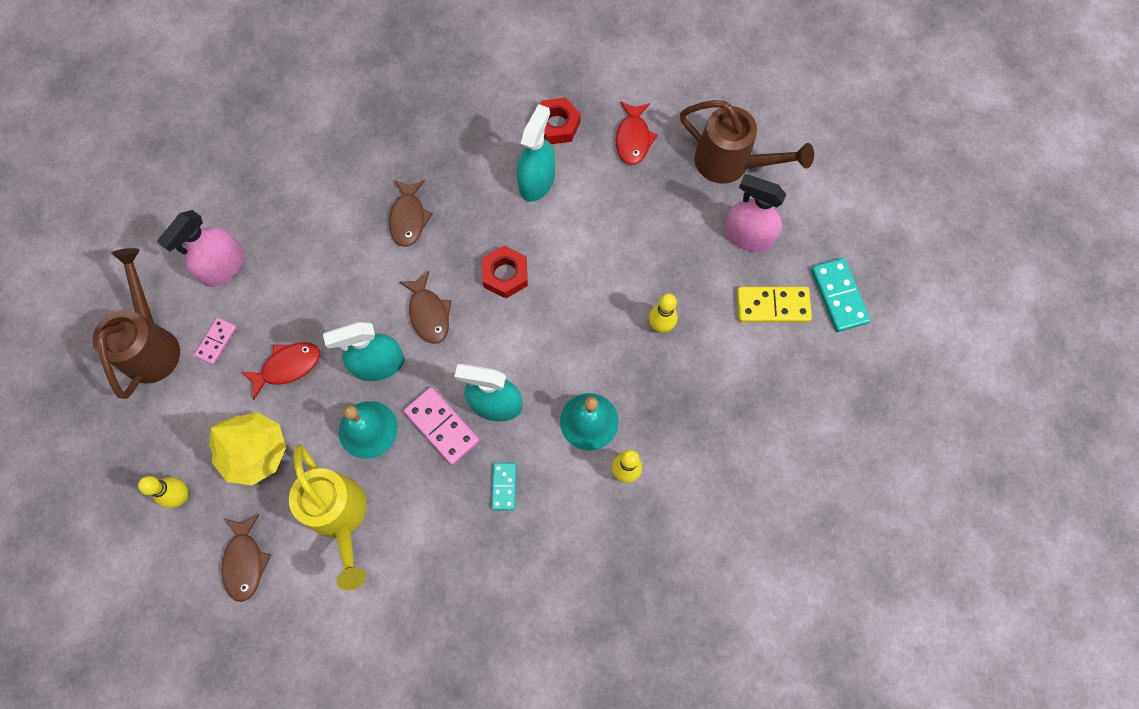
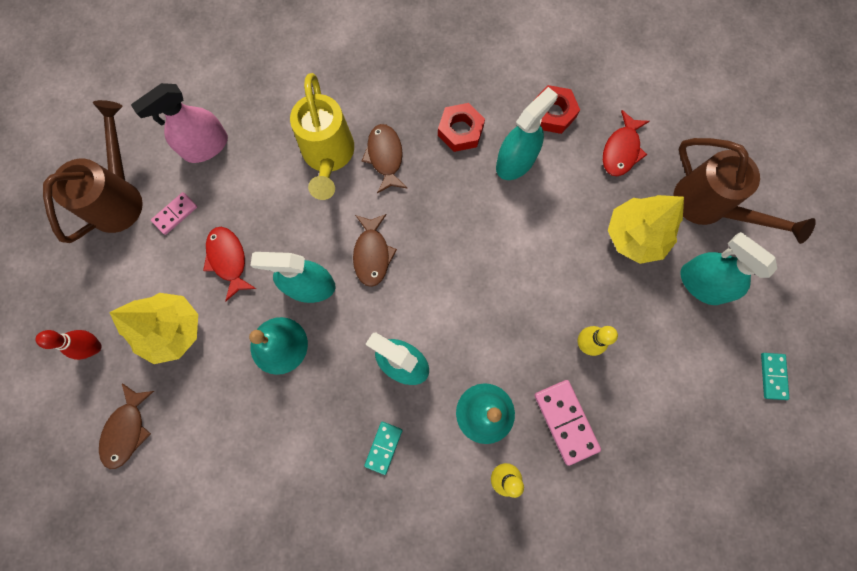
camera: 20 degrees right, 5 degrees up
yellow bowling pin [138,476,189,508] -> red bowling pin [35,330,102,360]
red fish [241,342,320,400] -> red fish turned 105 degrees counterclockwise [203,227,256,301]
yellow watering can [289,445,367,590] -> yellow watering can moved to [290,73,354,200]
brown fish [389,180,433,247] -> brown fish turned 150 degrees clockwise [362,124,407,193]
pink domino [404,387,480,465] -> pink domino moved to [534,380,601,466]
red nut [482,246,528,298] -> red nut moved to [438,103,485,152]
pink spray bottle [724,174,786,252] -> turquoise spray bottle [680,232,777,305]
yellow domino [737,287,812,322] -> none
turquoise domino [811,258,871,332] -> turquoise domino [761,353,789,400], size x0.61
none -> yellow tree [608,195,684,264]

